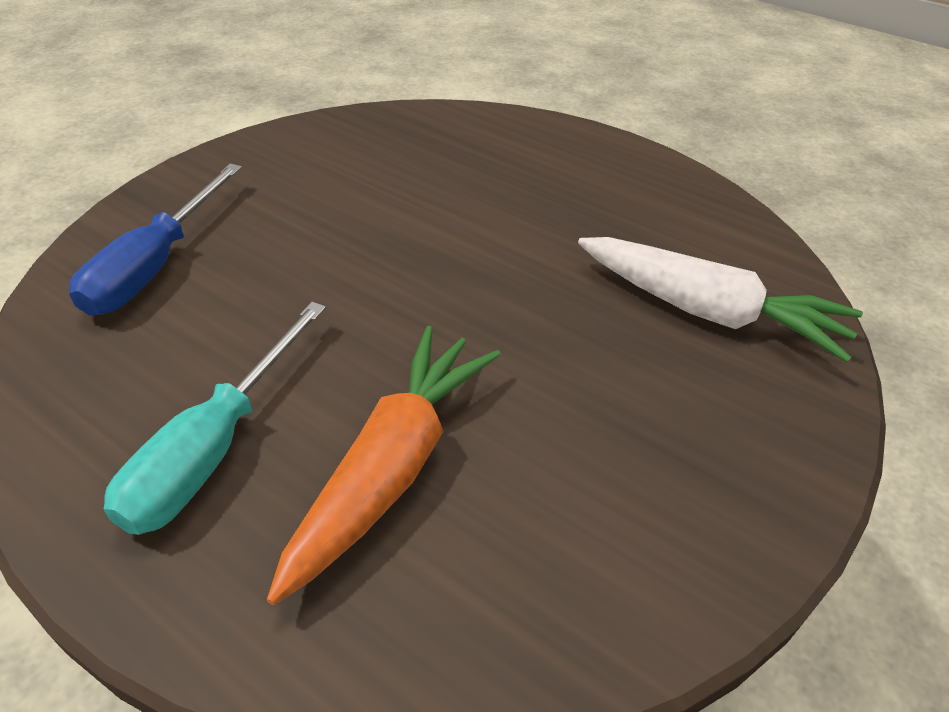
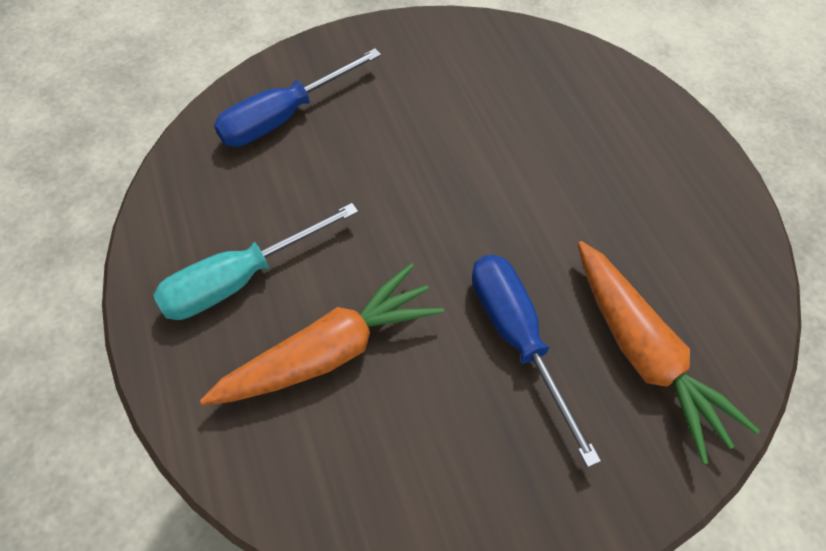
camera: 35 degrees right, 15 degrees up
white carrot [578,237,863,362] -> orange carrot [578,241,760,464]
none -> blue screwdriver [472,255,601,467]

